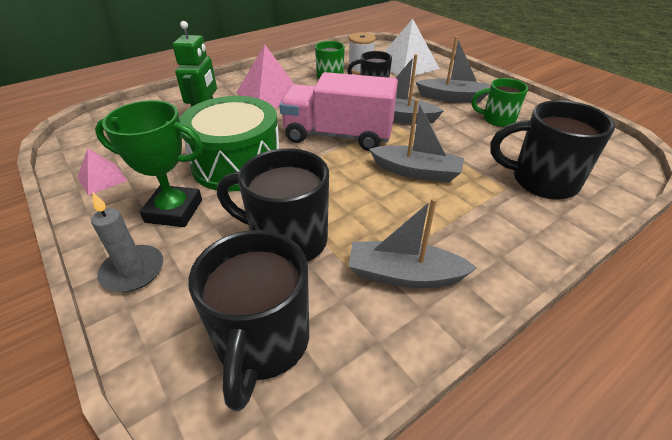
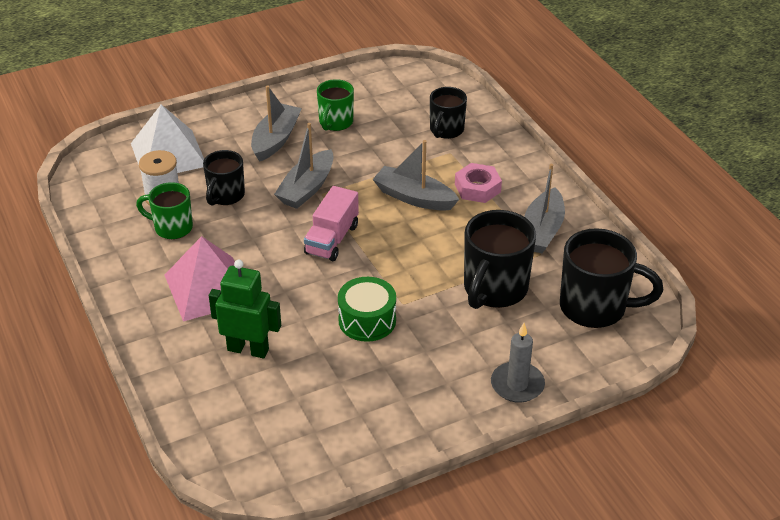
camera: 80 degrees left, 0 degrees up
pink pyramid [77,148,128,196] -> none
green trophy [95,100,203,227] -> none
green drum [180,96,279,192] -> green drum [338,277,396,342], size x0.58
pink truck [279,72,398,151] -> pink truck [304,186,359,261], size x0.61
grey boat [369,99,464,183] -> grey boat turned 90 degrees counterclockwise [372,140,459,211]
black mug [490,100,615,200] -> black mug [430,87,467,139], size x0.62
none -> pink nut [455,163,502,203]

